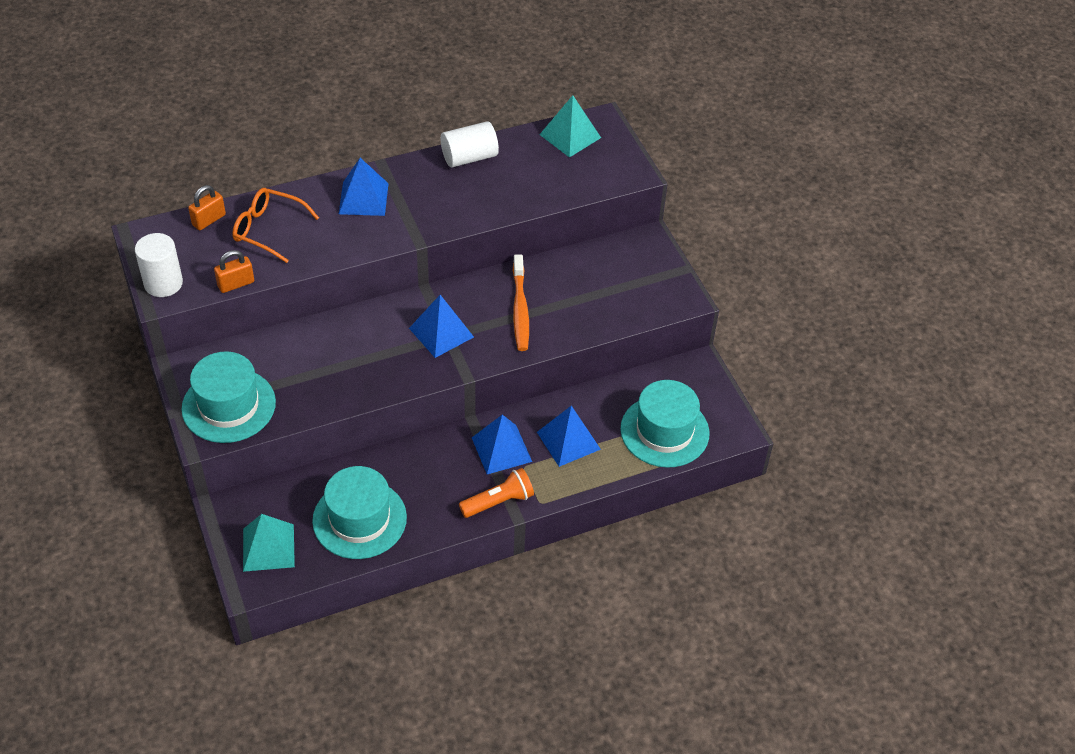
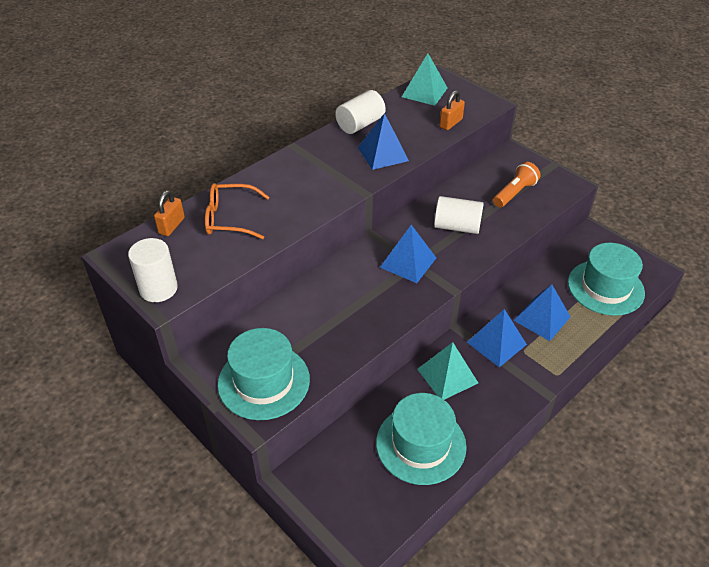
camera: 20 degrees left, 5 degrees down
orange padlock [214,250,254,293] -> orange padlock moved to [439,90,465,130]
turquoise pyramid [243,514,295,572] -> turquoise pyramid moved to [417,342,478,400]
blue pyramid [339,158,389,216] -> blue pyramid moved to [358,113,409,170]
orange flashlight [459,468,534,518] -> orange flashlight moved to [493,162,541,207]
orange toothbrush [513,254,529,351] -> white cylinder [434,196,484,234]

